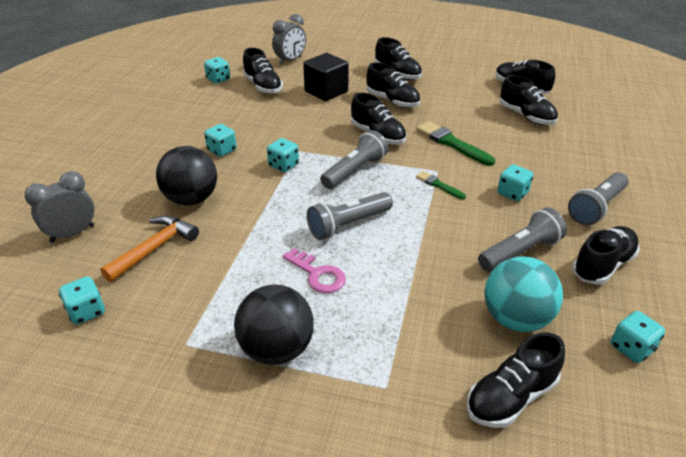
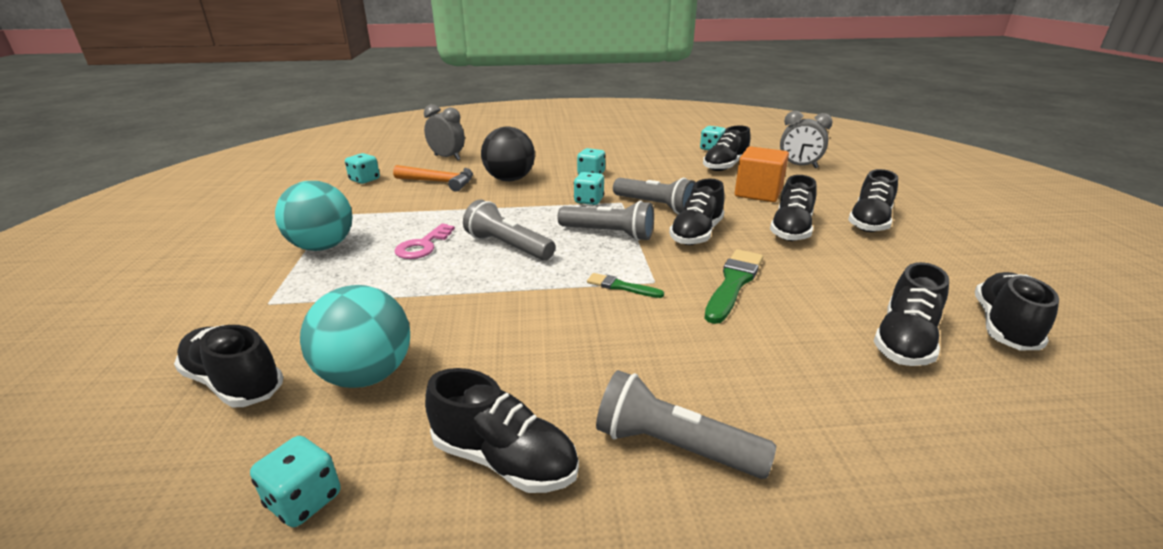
camera: 70 degrees right, 10 degrees down
black ball [234,285,314,365] -> turquoise ball [275,181,352,251]
black cube [303,53,349,101] -> orange cube [735,146,789,202]
green brush [416,171,466,199] -> green brush turned 90 degrees counterclockwise [587,273,664,298]
grey flashlight [478,207,567,271] -> grey flashlight moved to [613,178,696,214]
turquoise dice [497,164,533,201] -> none

